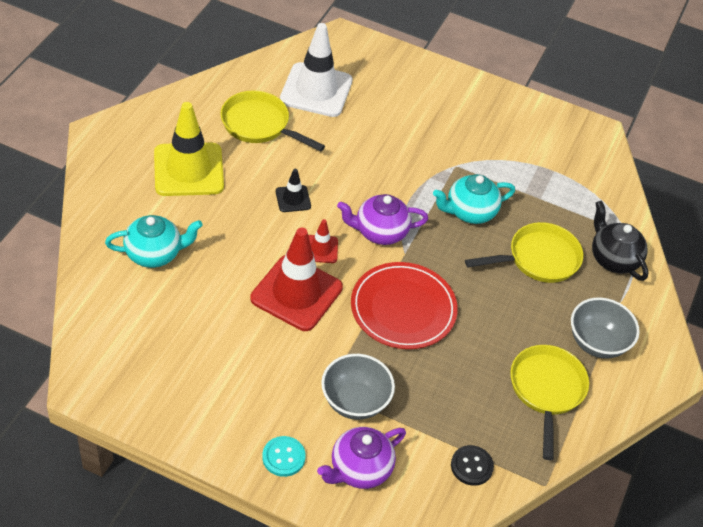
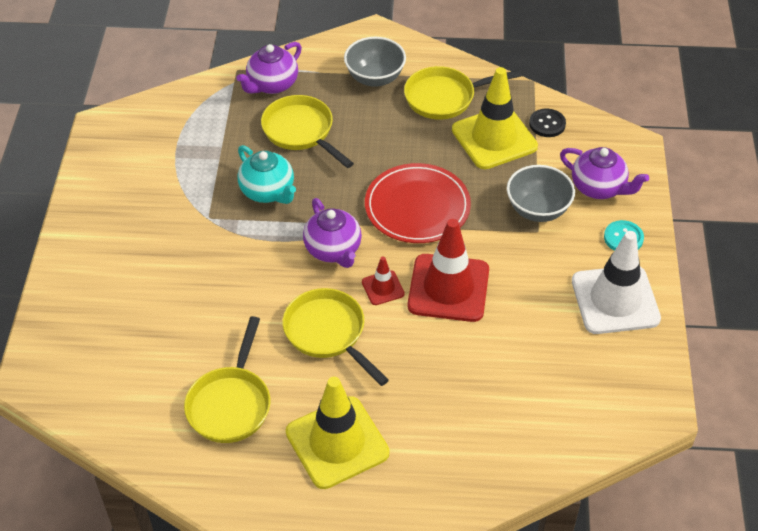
camera: 105 degrees left, 0 degrees up
turquoise teapot [105,215,203,268] -> none
black traffic cone [276,169,311,212] -> yellow pan [283,288,389,386]
white traffic cone [280,23,352,117] -> white traffic cone moved to [572,231,661,334]
black teapot [592,201,649,281] -> purple teapot [236,42,302,94]
none -> yellow traffic cone [452,67,538,169]

